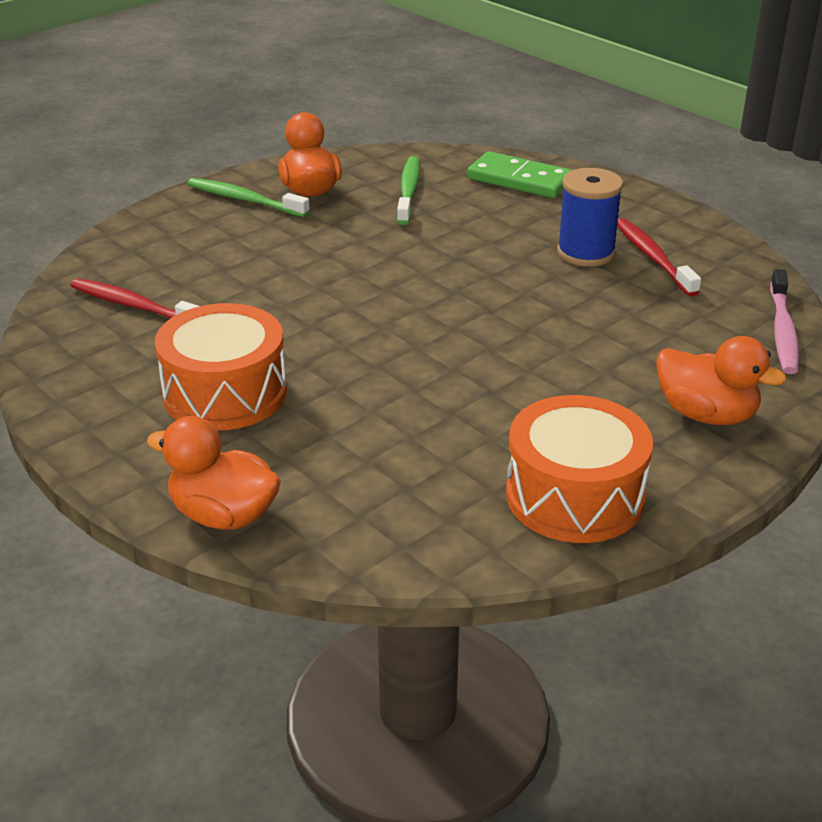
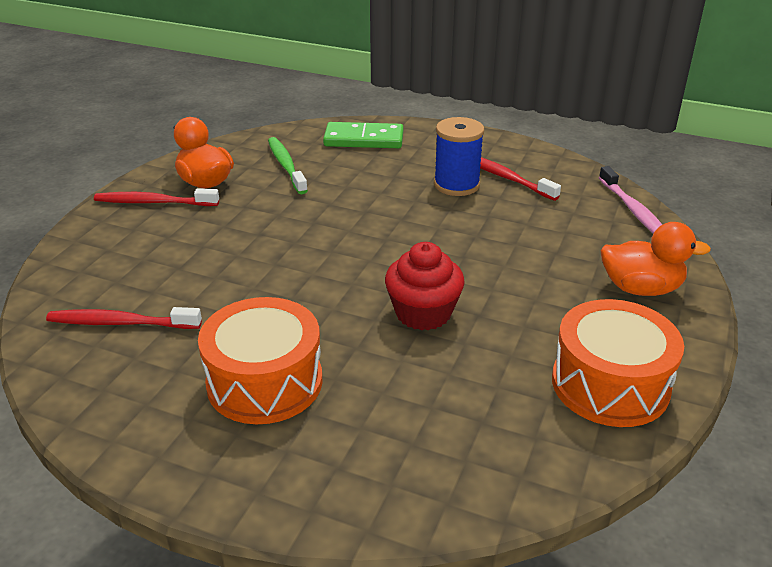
camera: 25 degrees left, 0 degrees up
orange duck [146,416,281,530] -> none
green toothbrush [187,178,310,217] -> red toothbrush [94,188,219,206]
none -> red cupcake [385,242,465,331]

